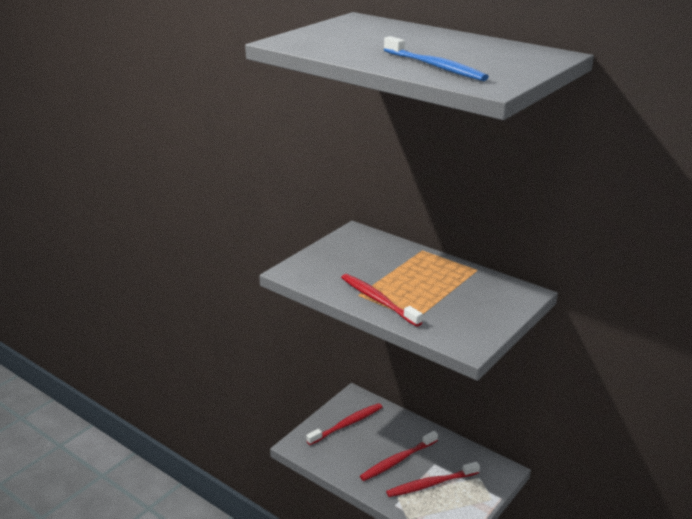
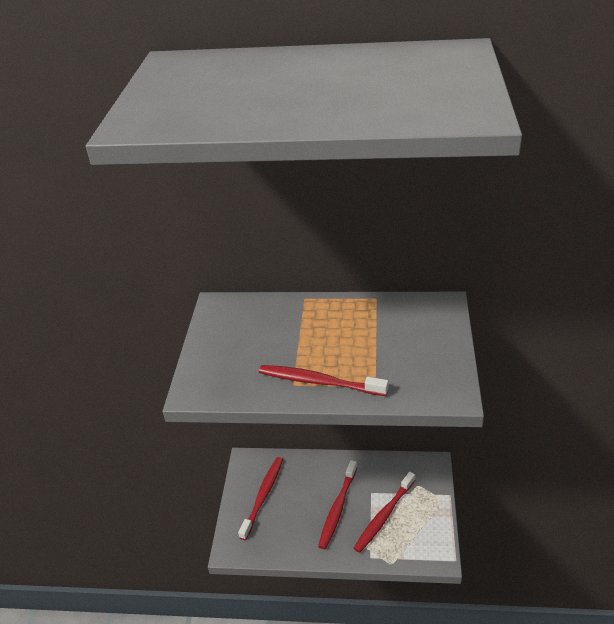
camera: 30 degrees left, 10 degrees up
blue toothbrush [384,36,489,81] -> none

